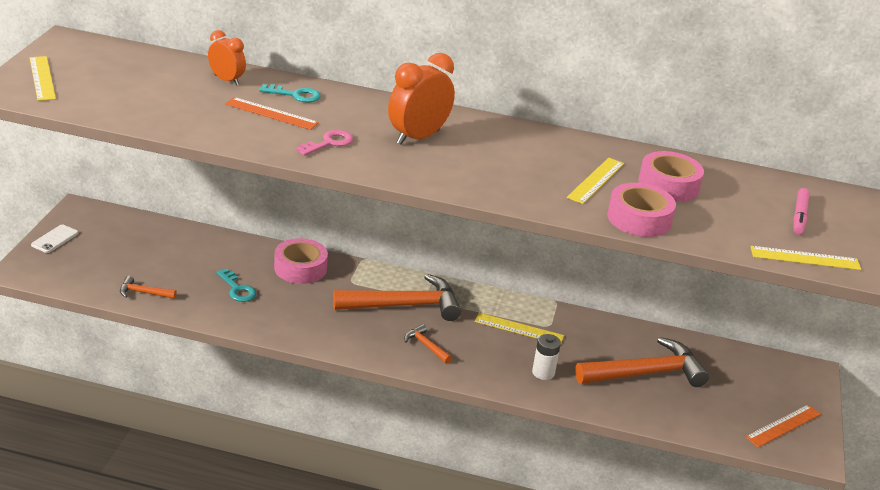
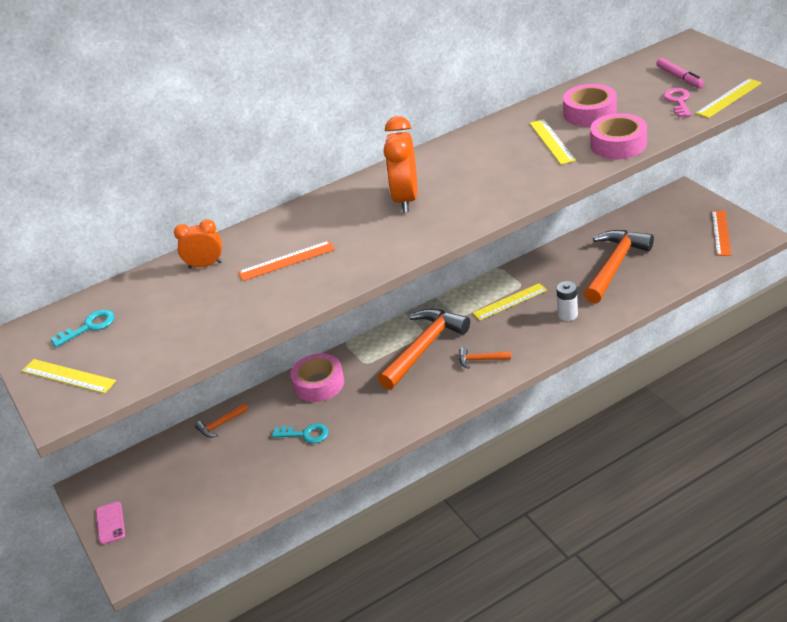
camera: 35 degrees left, 5 degrees up
white phone [31,225,79,253] -> pink phone [96,502,125,545]
orange hammer [120,276,177,299] -> orange hammer moved to [195,403,248,438]
turquoise key [259,84,321,103] -> turquoise key moved to [51,310,114,347]
pink key [296,130,353,156] -> pink key moved to [663,88,691,117]

